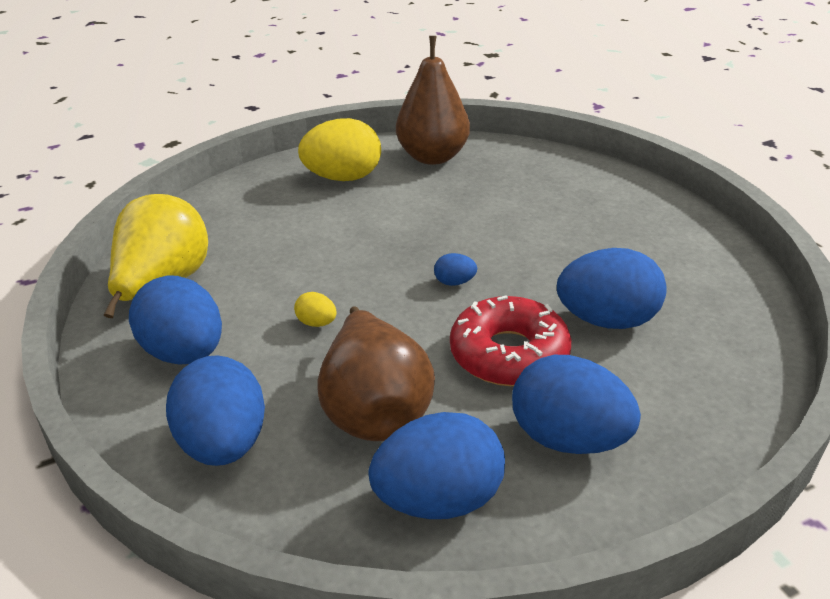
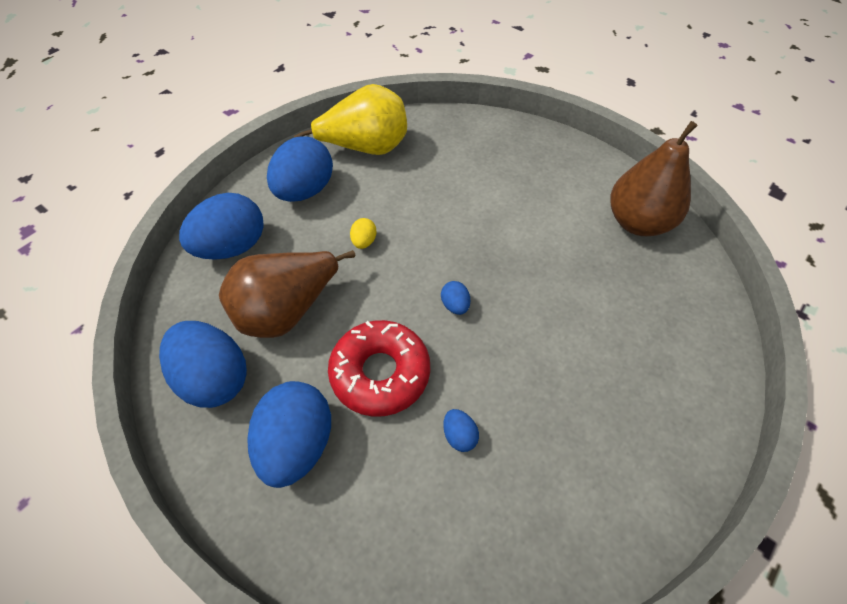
camera: 65 degrees right, 20 degrees up
yellow egg [298,118,381,181] -> none
blue egg [557,248,667,329] -> blue egg [443,409,479,452], size x0.43

